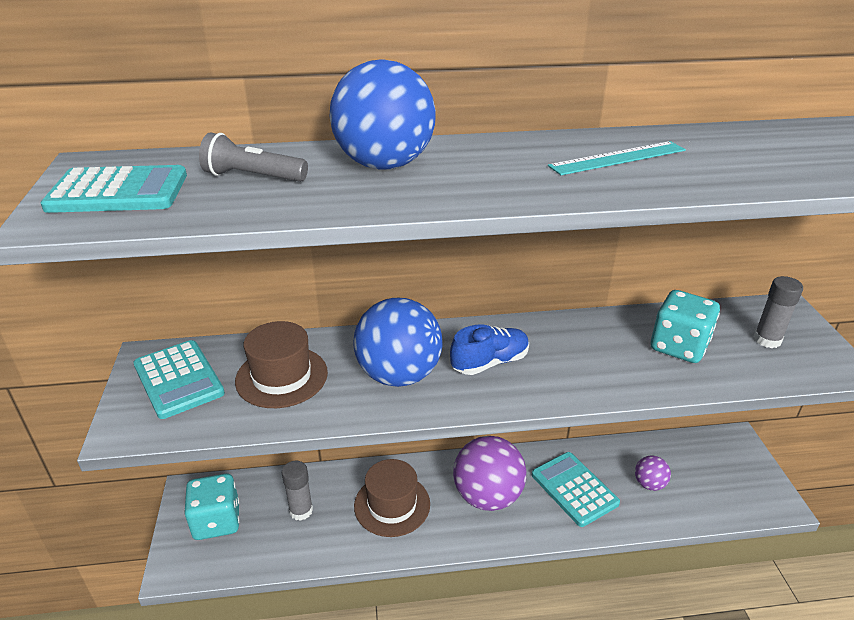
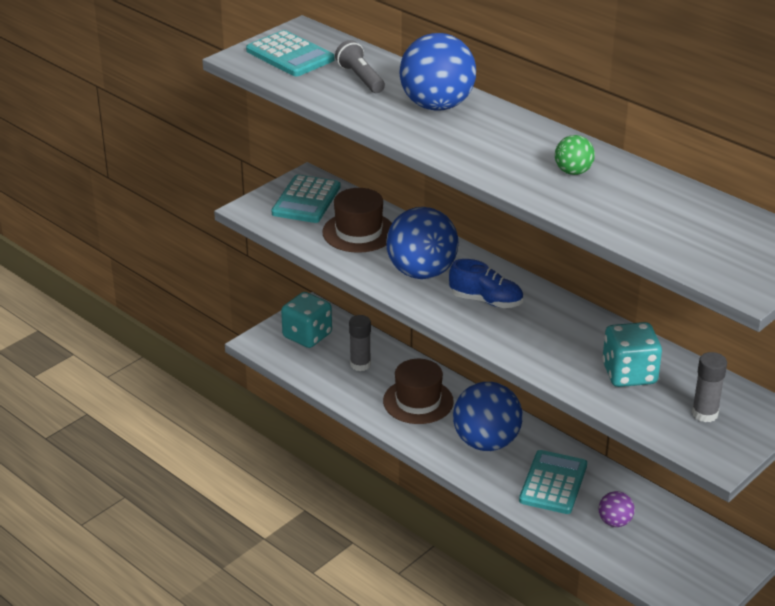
camera: 50 degrees right, 0 degrees up
purple ball [453,436,526,511] -> blue ball [453,382,523,451]
turquoise ruler [548,141,686,175] -> green ball [555,135,595,175]

